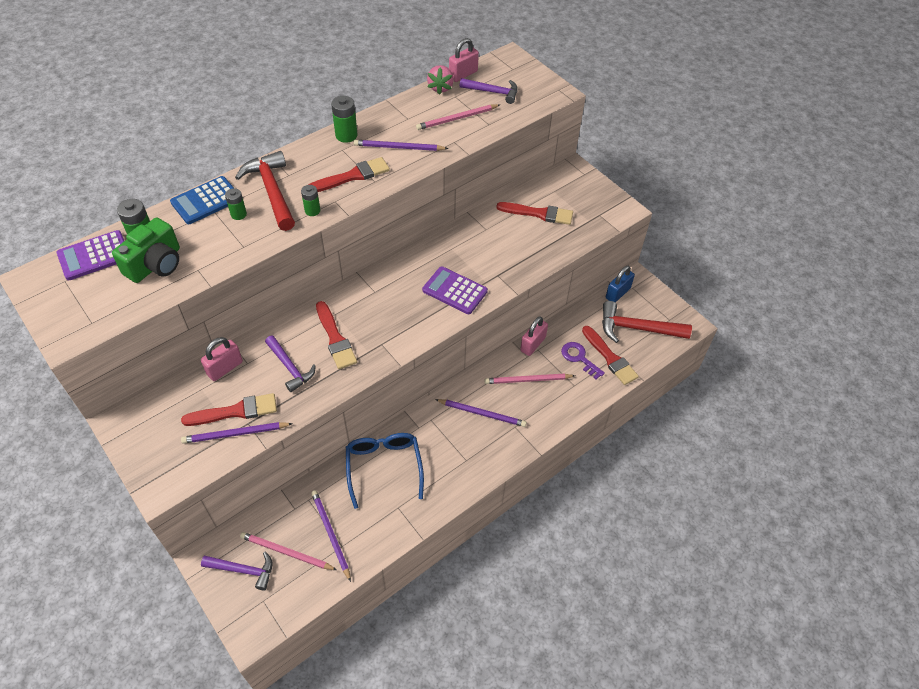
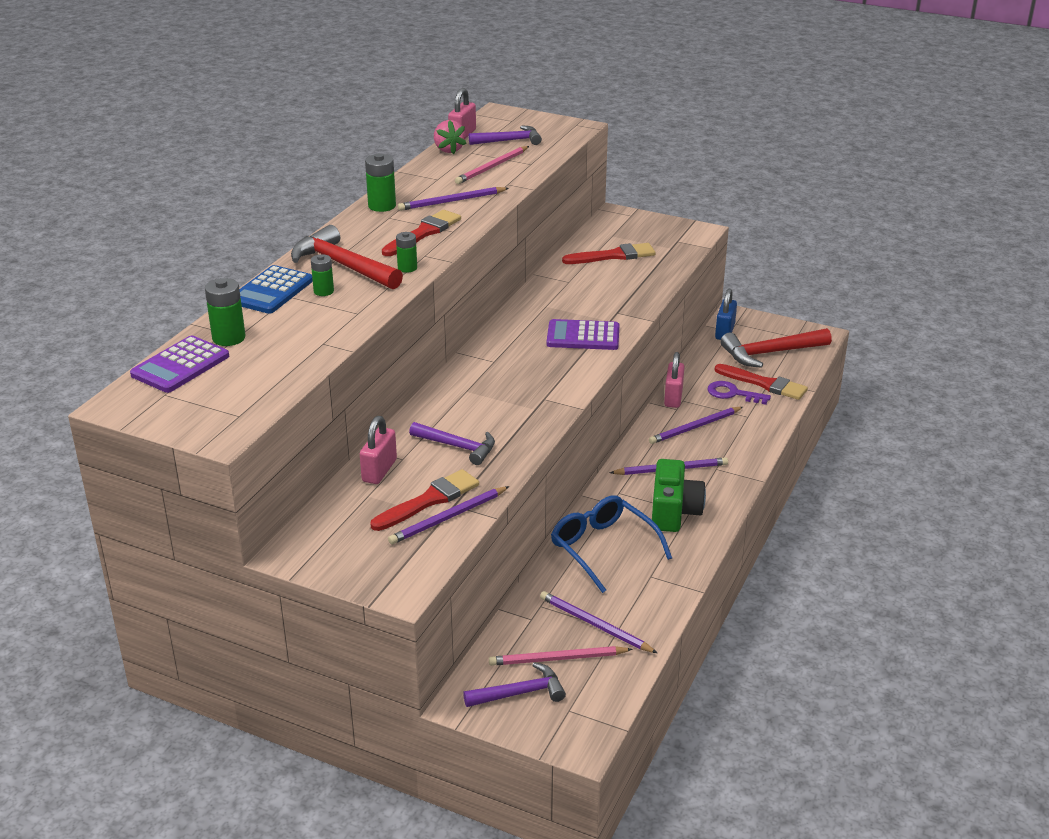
camera: 25 degrees left, 20 degrees down
green camera [112,218,180,283] -> green camera moved to [652,459,706,532]
red brush [316,301,357,369] -> none
pink pencil [484,373,575,384] -> purple pencil [649,407,743,444]

